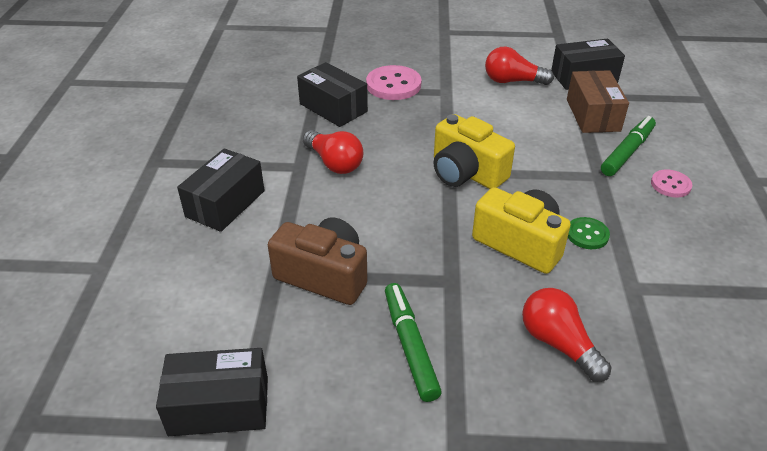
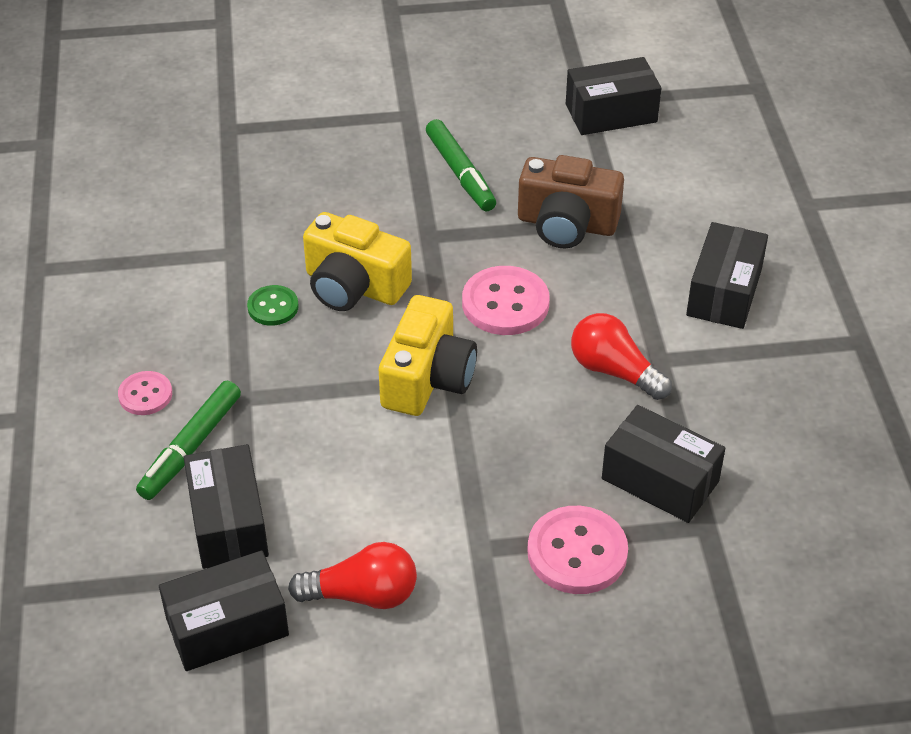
camera: 170 degrees right, 5 degrees up
yellow camera [434,114,515,189] -> yellow camera turned 75 degrees clockwise [379,295,477,416]
red light bulb [522,288,611,382] -> none
brown box [567,70,629,133] -> black box [183,444,269,569]
none -> pink button [462,266,550,335]

